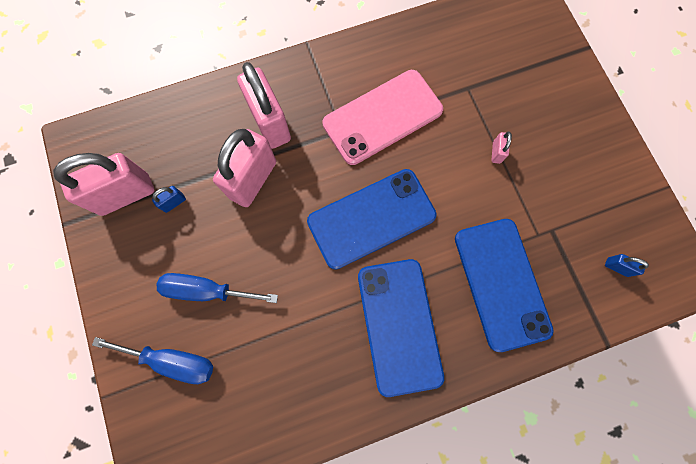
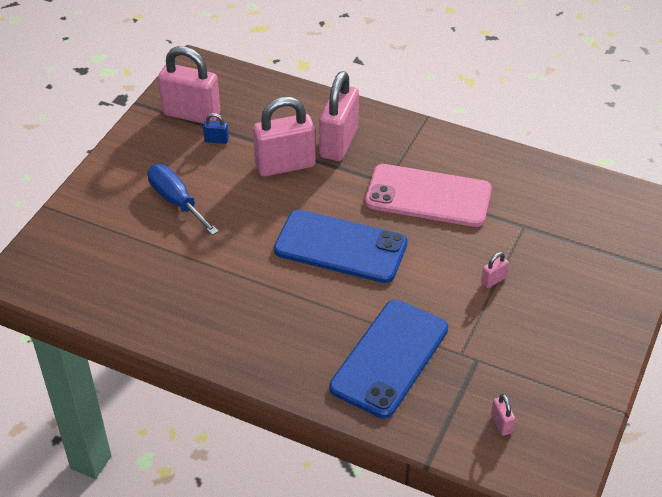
camera: 45 degrees right, 30 degrees down
blue screwdriver [92,337,213,384] -> none
blue phone [358,259,444,397] -> none
blue padlock [605,254,649,277] -> pink padlock [491,394,515,436]

